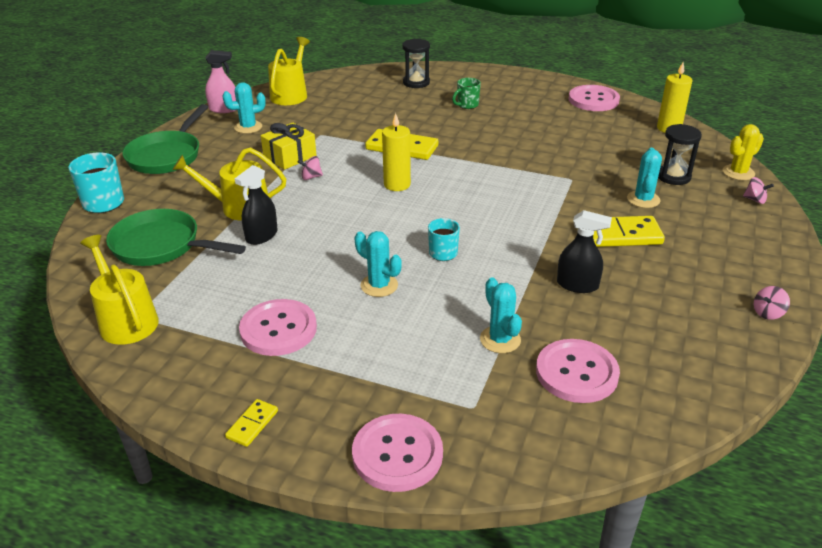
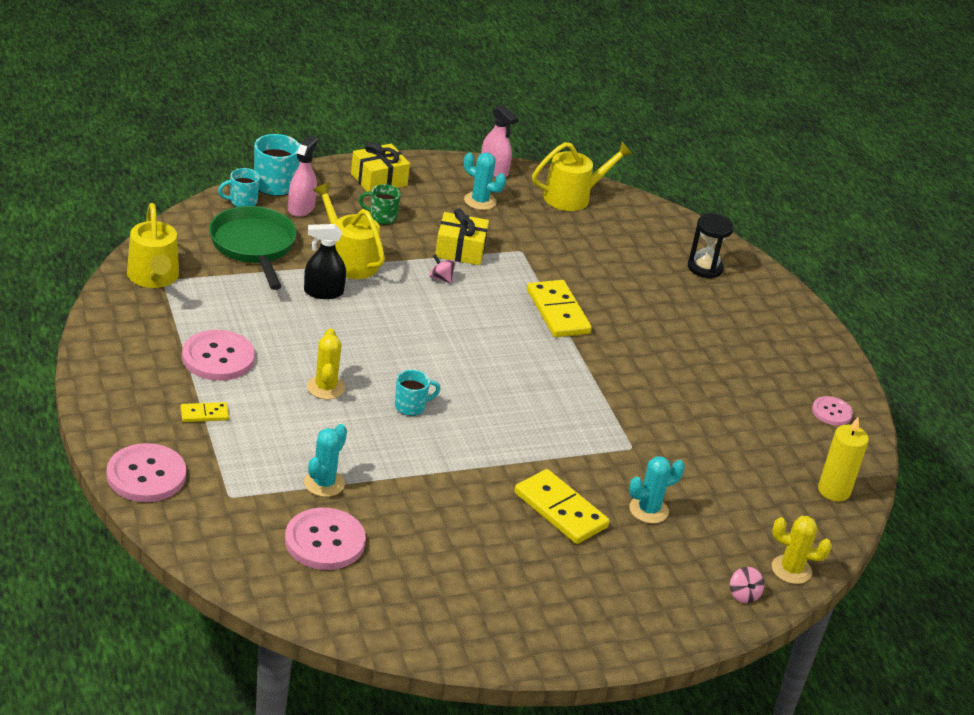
camera: 45 degrees right, 0 degrees up
yellow watering can [80,235,159,345] -> yellow watering can turned 150 degrees clockwise [127,203,179,288]
green pan [122,104,208,174] -> yellow gift [351,142,410,192]
yellow domino [225,399,278,447] -> yellow domino moved to [181,402,229,422]
turquoise cactus [355,231,402,297] -> yellow cactus [307,328,345,399]
yellow candle [382,113,411,191] -> none
green mug [452,78,481,109] -> green mug moved to [359,184,401,225]
black spray bottle [557,210,612,293] -> none
pink button [569,85,620,111] -> pink button [812,396,853,426], size x0.58
black hourglass [658,124,702,185] -> none
pink spinning top [754,286,790,320] -> none
none -> turquoise mug [218,168,260,207]
none -> pink spray bottle [288,136,318,217]

